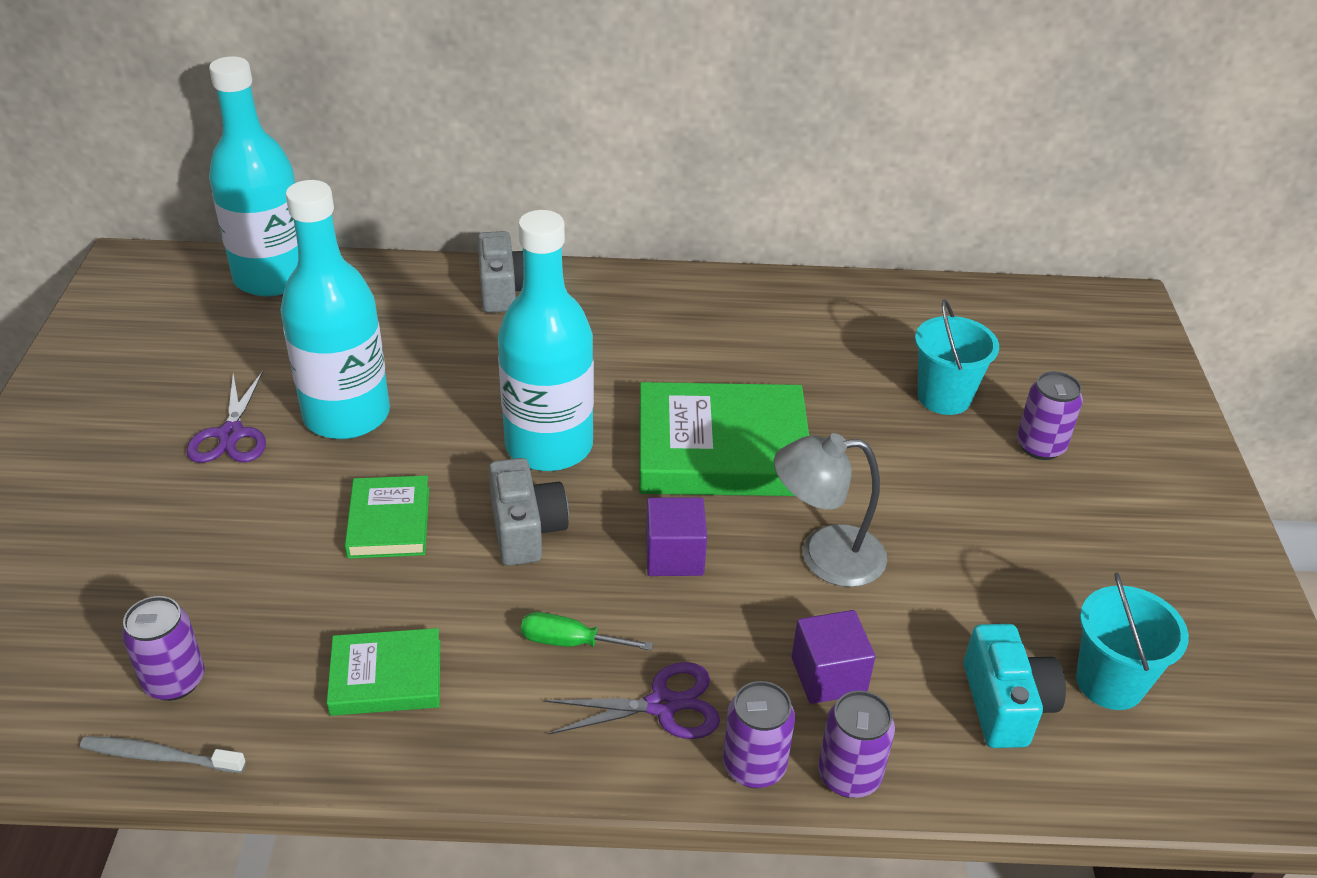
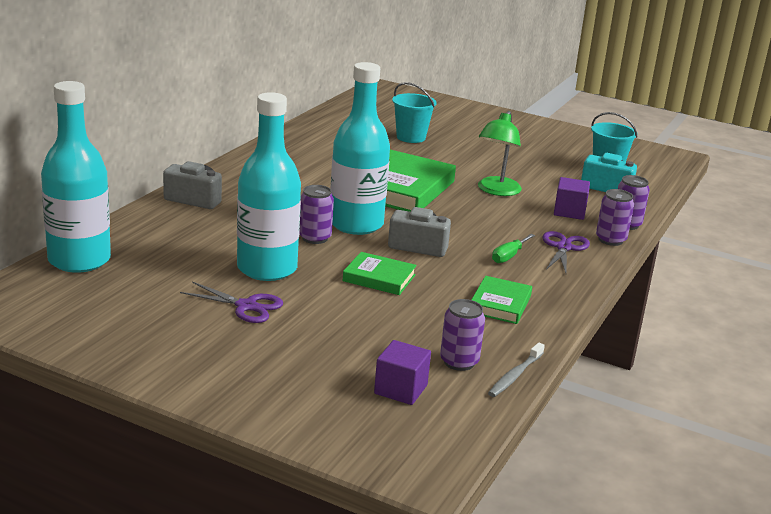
camera: 65 degrees left, 15 degrees down
purple cube [646,497,707,576] -> purple cube moved to [374,340,431,405]
grey lamp [774,433,887,587] -> green lamp [478,111,522,196]
purple can [1017,371,1083,460] -> purple can moved to [299,185,334,244]

